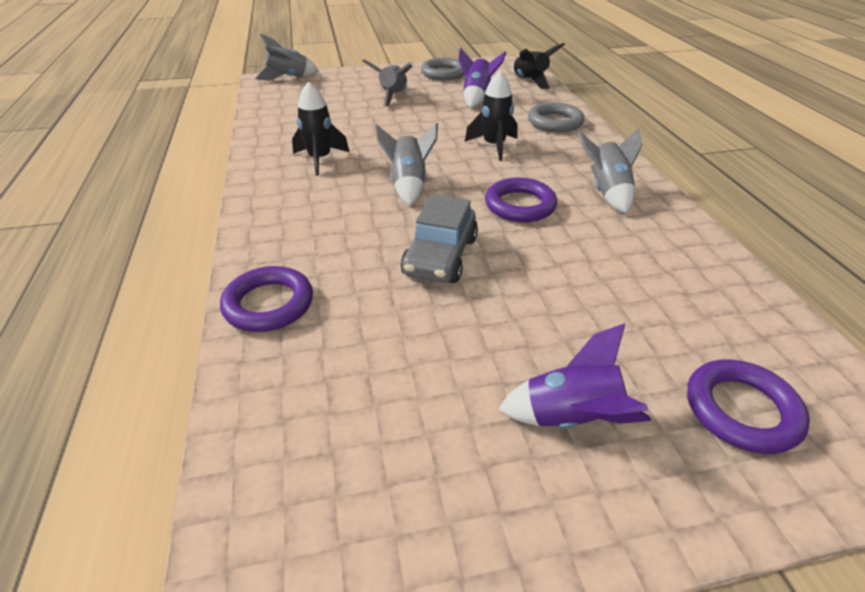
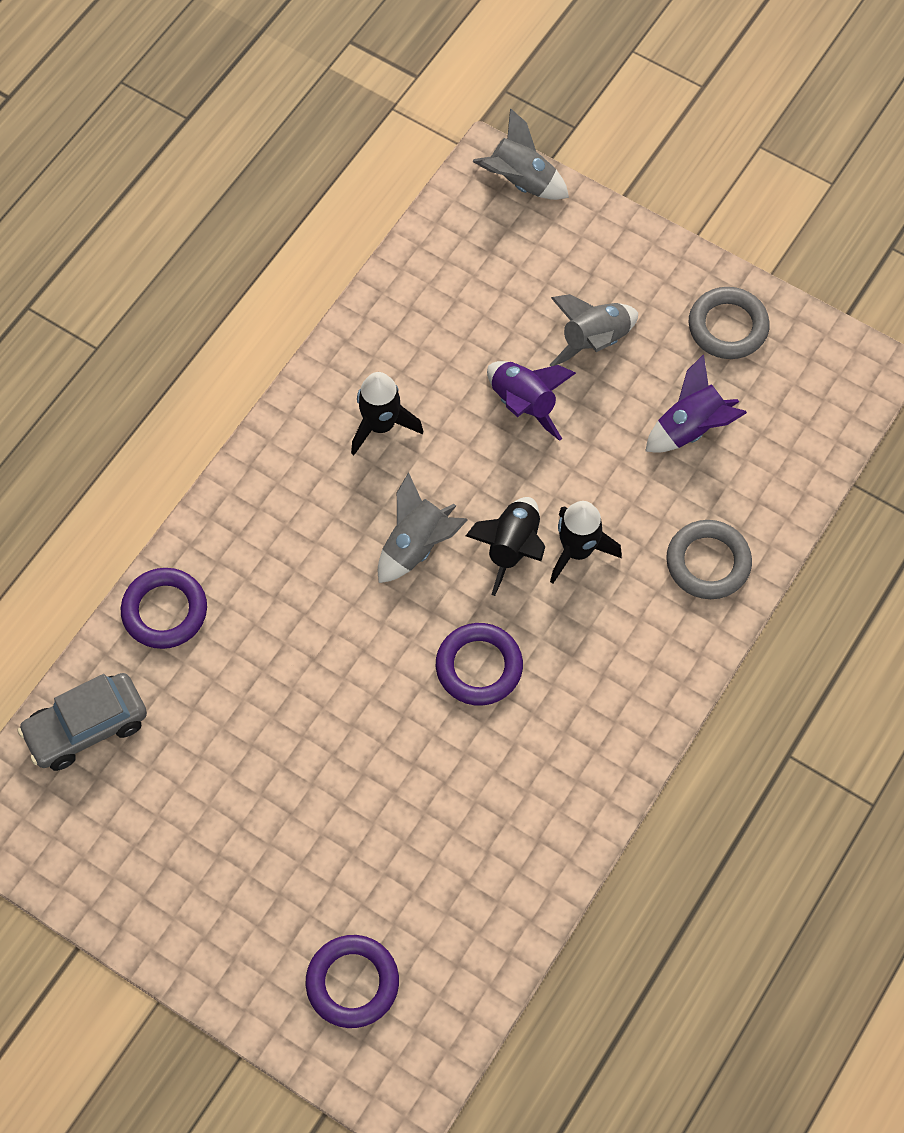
camera: 45 degrees right, 25 degrees up
grey car [401,194,478,283] -> grey car moved to [18,673,147,771]
purple rocket [498,323,651,429] -> purple rocket moved to [487,361,576,441]
black rocket [512,43,565,89] -> black rocket moved to [466,497,545,596]
grey rocket [578,128,642,213] -> none

